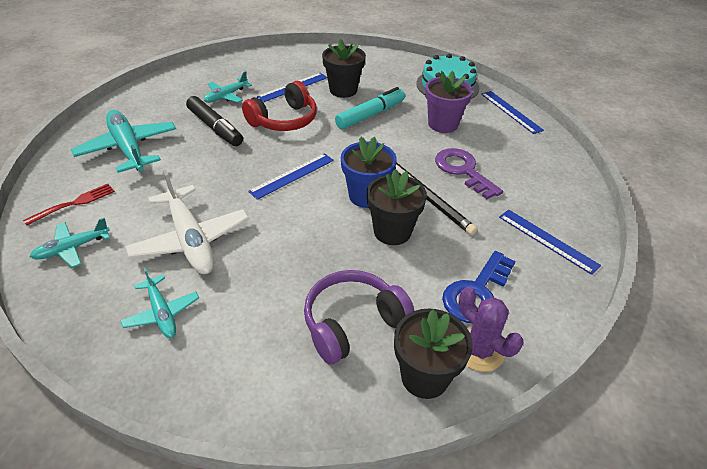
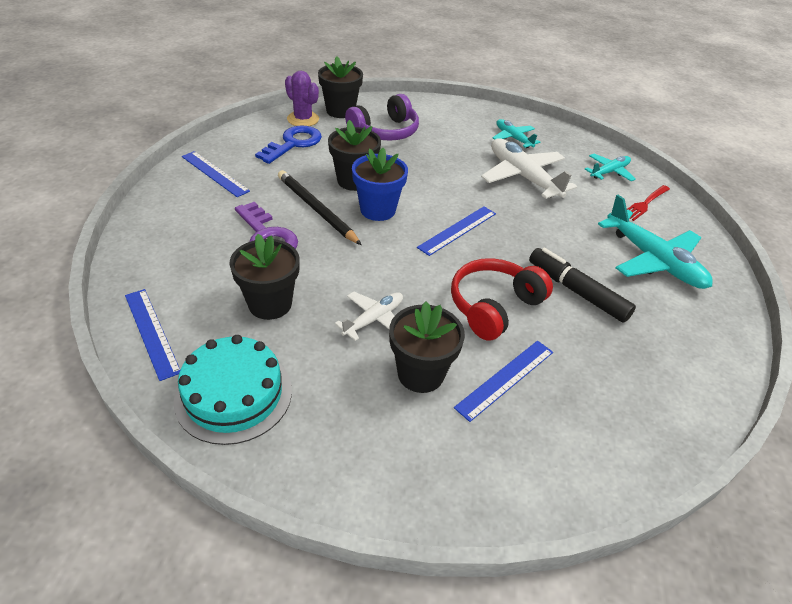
camera: 175 degrees right, 0 degrees up
turquoise plane [204,71,252,103] -> none
turquoise marker [335,87,405,129] -> white plane [335,291,403,341]
purple flower pot [425,71,473,133] -> black flower pot [229,234,300,320]

